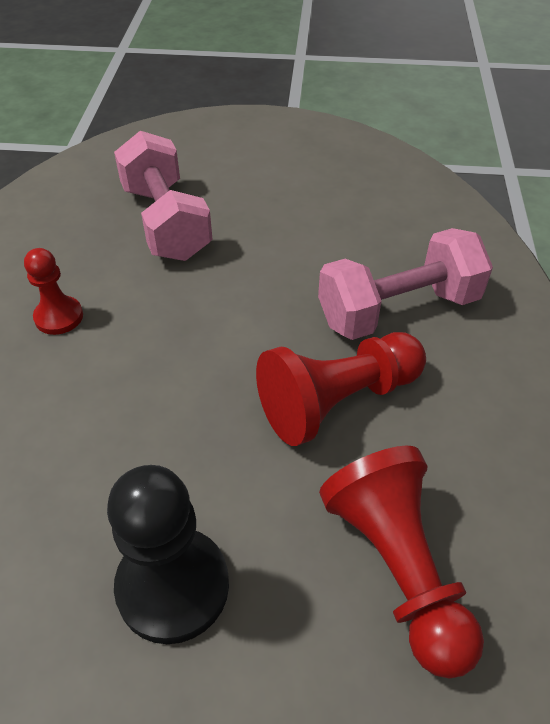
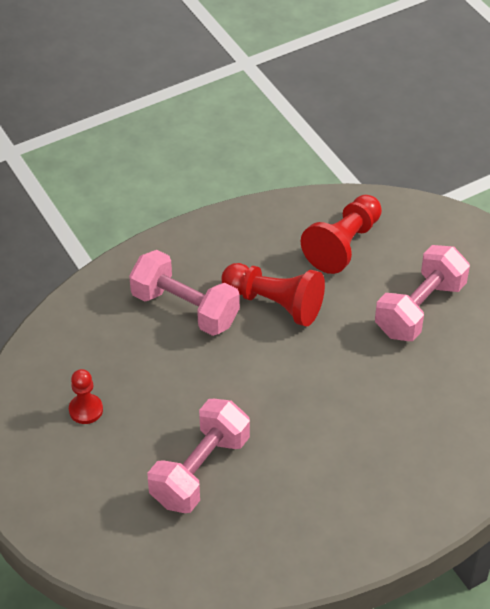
camera: 125 degrees left, 0 degrees up
red pawn [24,248,83,335] -> red pawn moved to [69,369,103,424]
black pawn [107,465,229,644] -> pink dumbbell [375,245,470,341]

